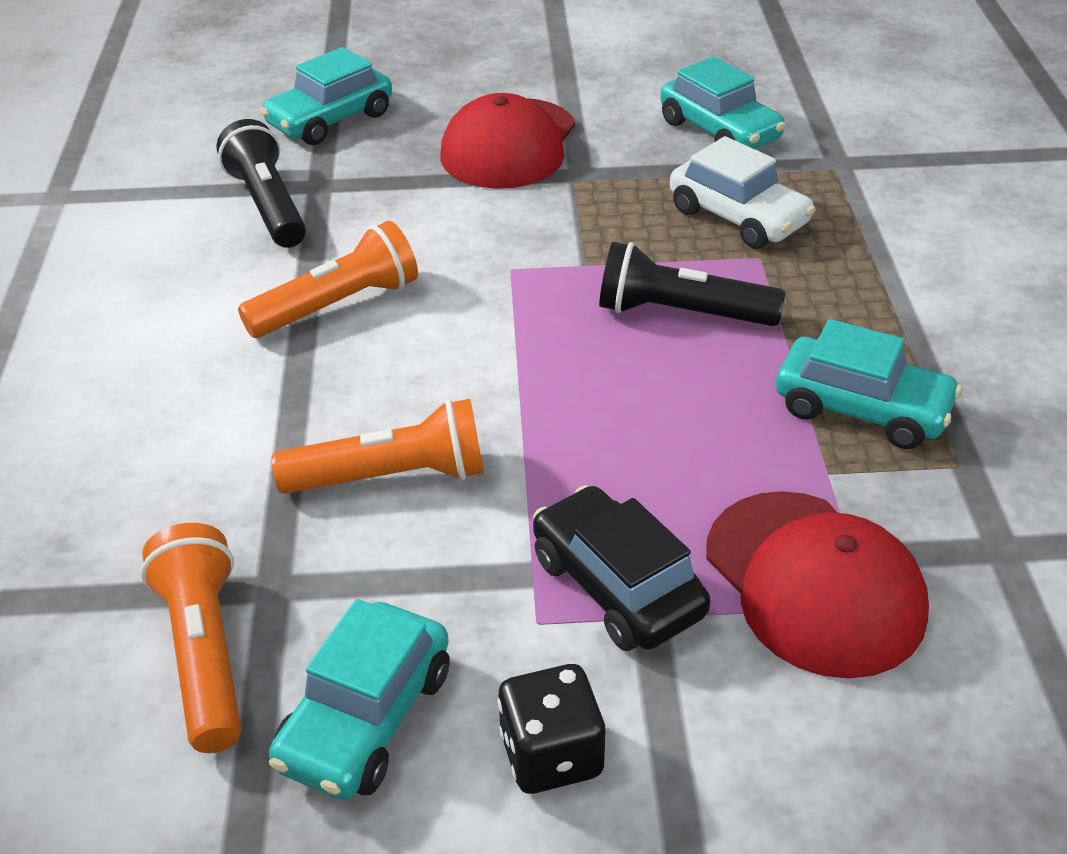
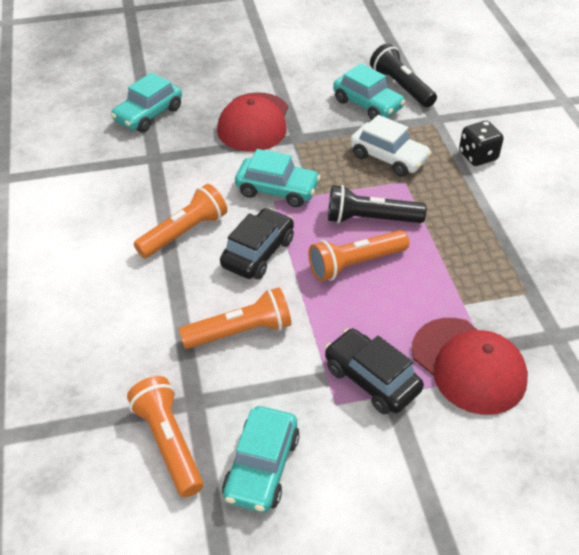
camera: 10 degrees left, 5 degrees up
black flashlight [216,119,306,248] -> black flashlight moved to [370,44,437,107]
black dice [497,664,605,794] -> black dice moved to [459,121,504,166]
turquoise car [776,319,962,449] -> turquoise car moved to [235,149,321,207]
none -> black car [220,208,294,279]
none -> orange flashlight [309,230,409,281]

